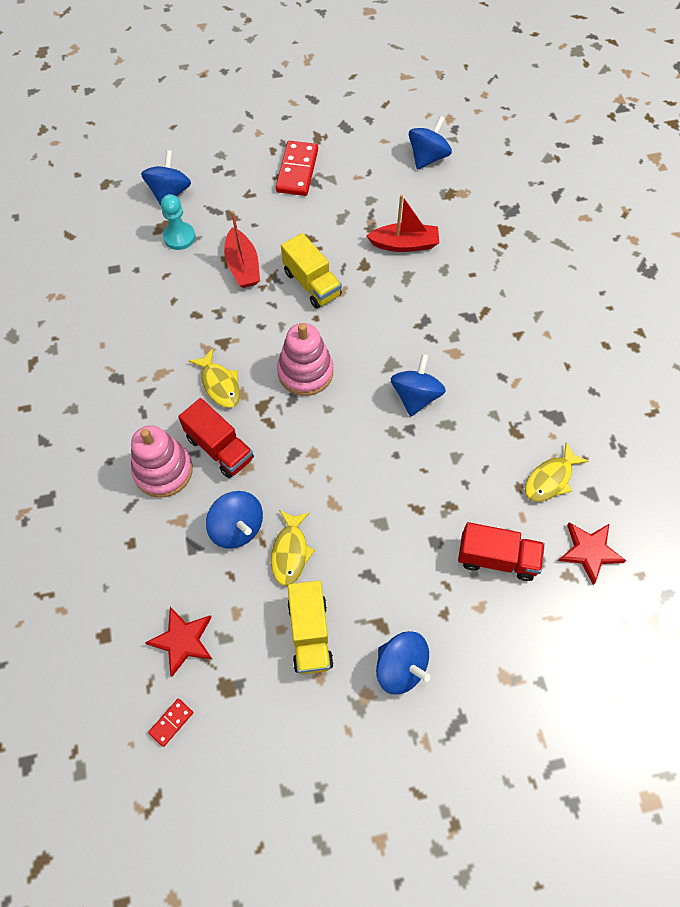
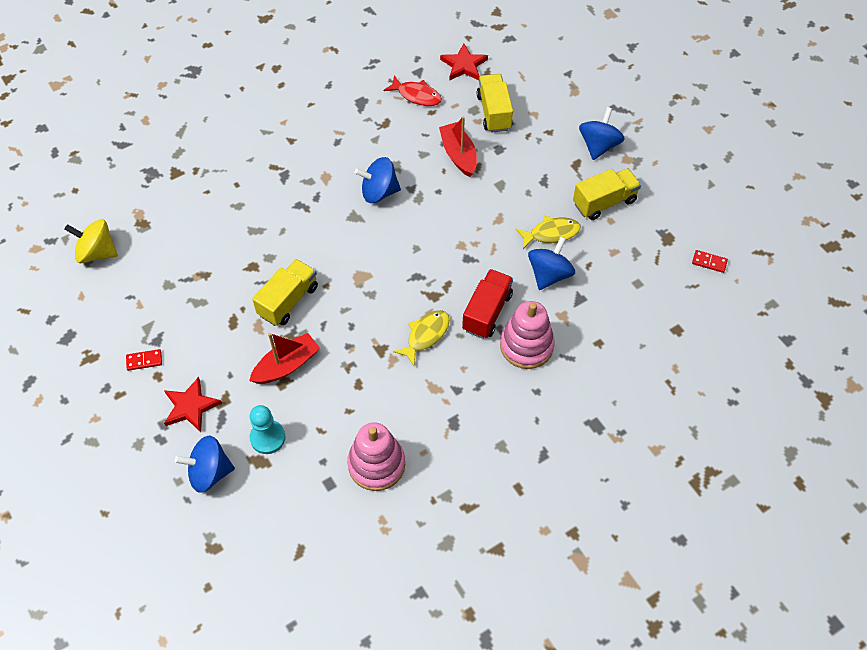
camera: 110 degrees left, 5 degrees down
red star [145,607,213,677] -> red star moved to [164,377,222,432]
red domino [276,141,318,196] -> red domino [126,349,162,371], size x0.49
pink stacking toy [277,323,333,396] -> pink stacking toy moved to [347,423,405,491]
red boat [366,195,439,252] -> red boat moved to [439,116,477,177]
blue spinning top [409,116,452,170] -> yellow spinning top [64,219,118,263]
red truck [458,522,545,581] -> yellow truck [477,74,513,132]
yellow fish [525,442,589,502] -> red fish [384,75,442,106]

